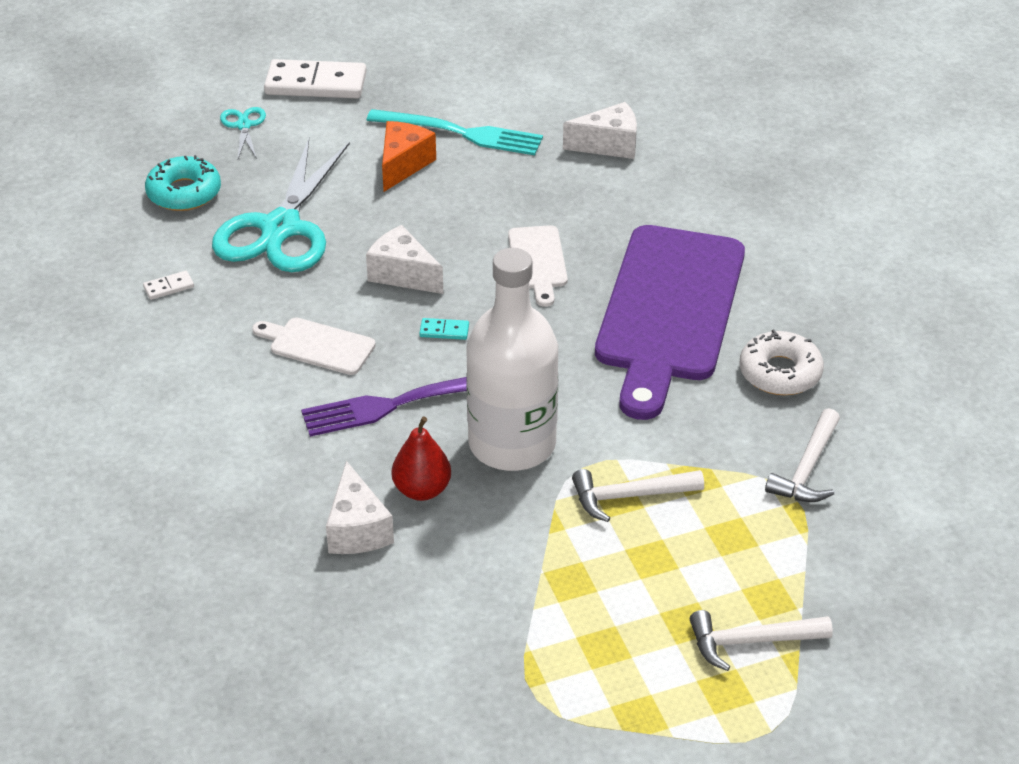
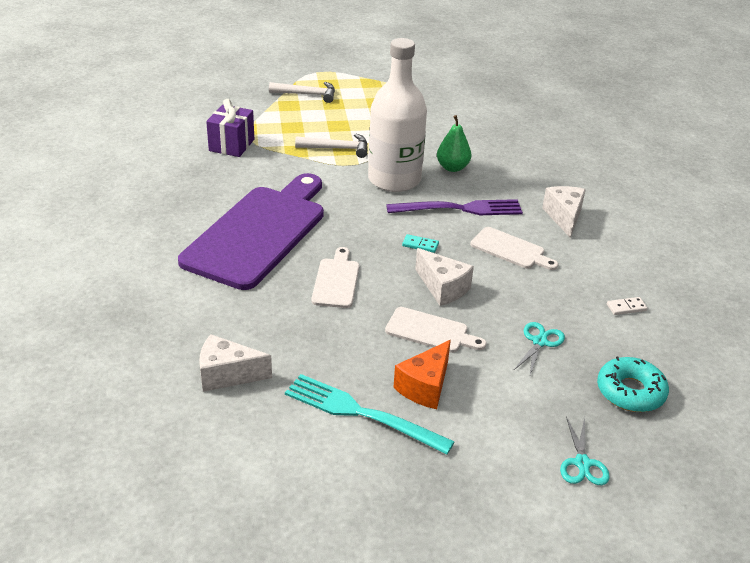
camera: 170 degrees left, 5 degrees down
turquoise scissors [212,139,350,272] -> turquoise scissors [513,322,565,375], size x0.43
white domino [264,59,367,98] -> none
white cheese [326,461,394,554] -> white cheese moved to [542,186,586,238]
red pear [392,417,451,501] -> green pear [437,115,471,172]
white donut [740,329,824,395] -> none
white hammer [765,408,840,502] -> purple gift [206,99,254,157]
none -> white cutting board [385,307,487,353]

